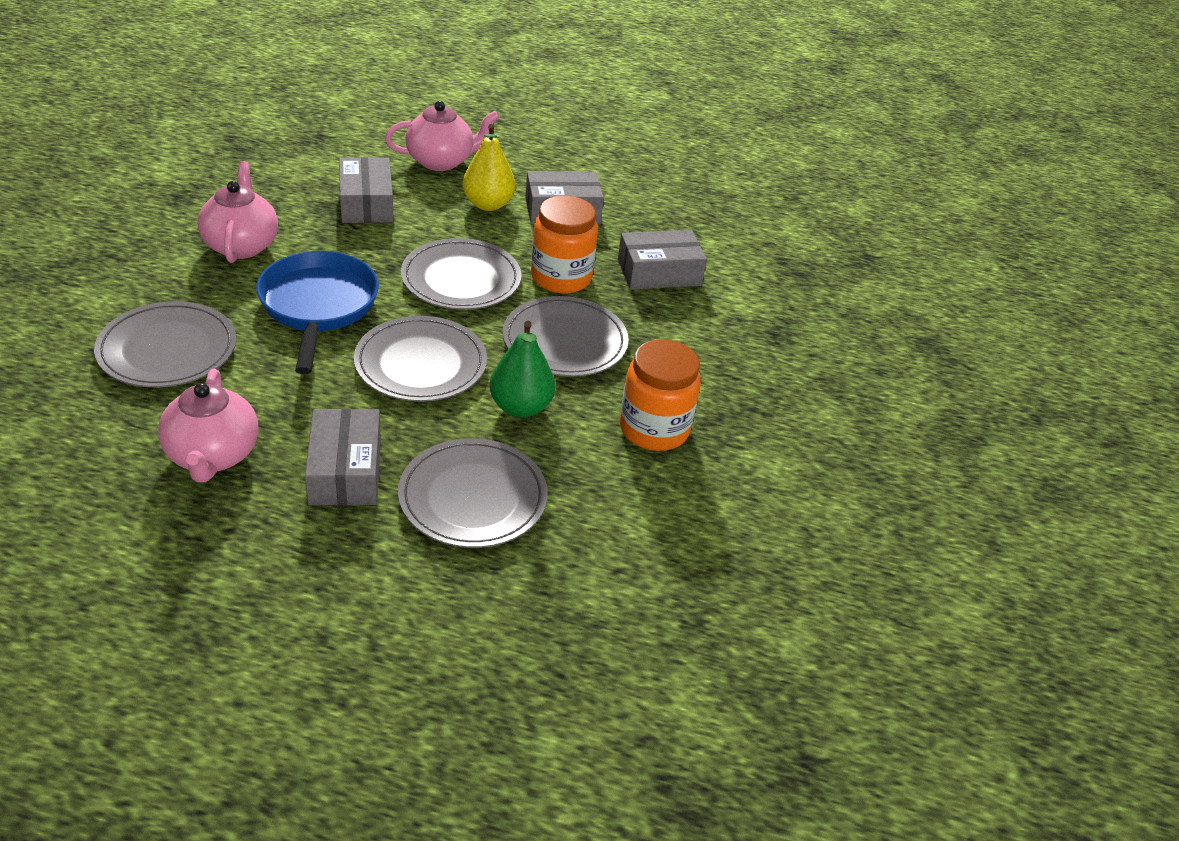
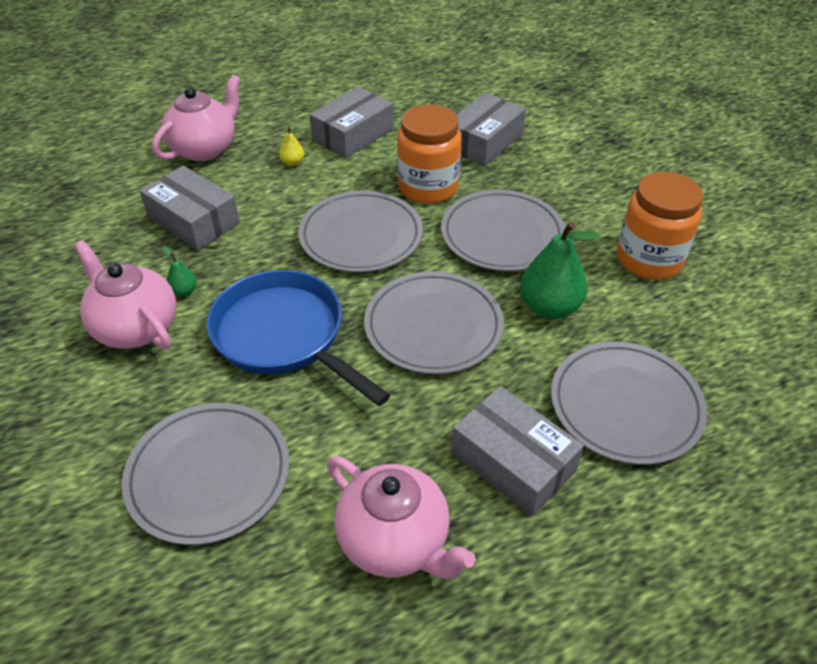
camera: 35 degrees left, 5 degrees up
yellow pear [462,124,516,211] -> yellow pear [279,126,304,166], size x0.46
none -> green pear [162,246,197,297]

